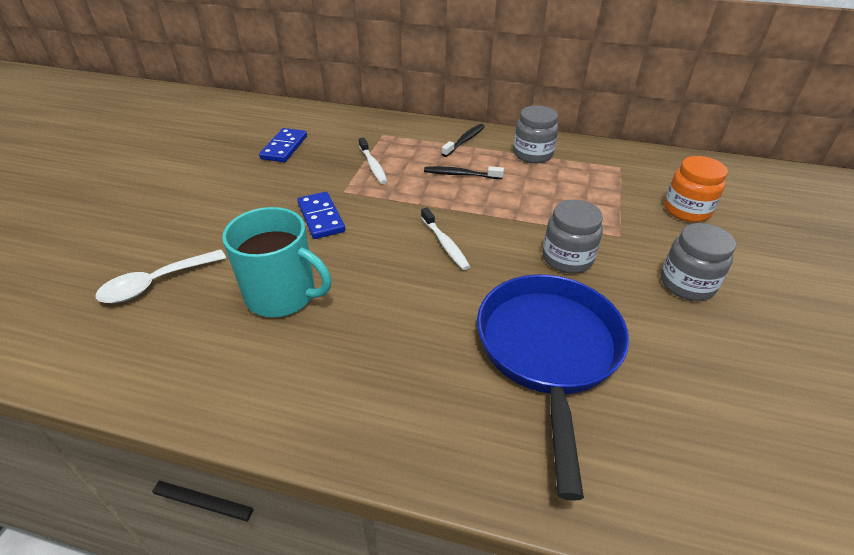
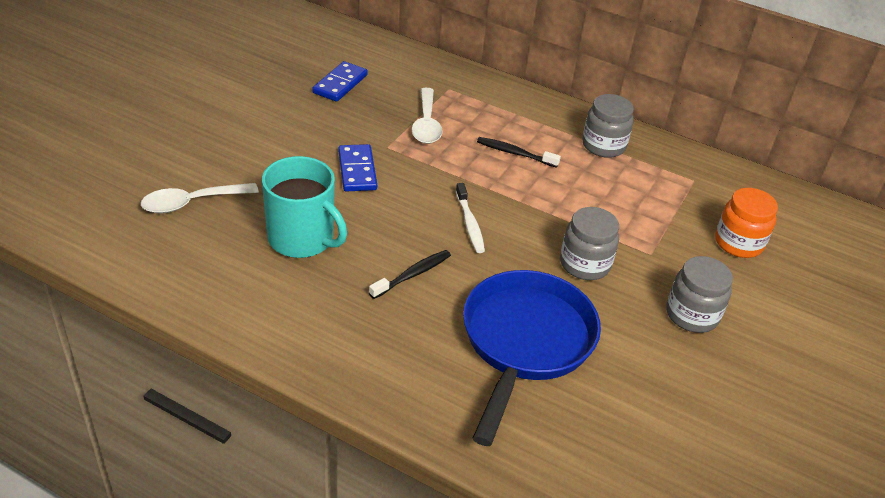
camera: 10 degrees right, 0 degrees up
white toothbrush [359,137,388,184] -> white spoon [411,88,443,144]
black toothbrush [442,124,485,157] -> black toothbrush moved to [369,250,451,299]

